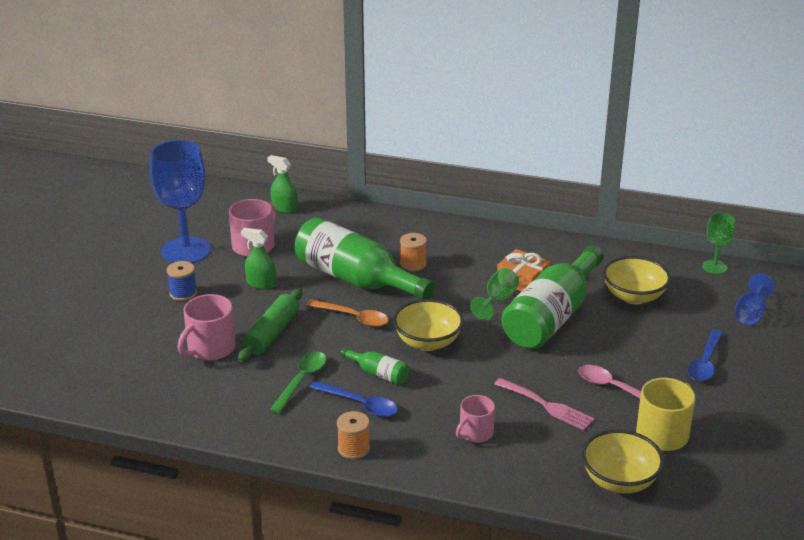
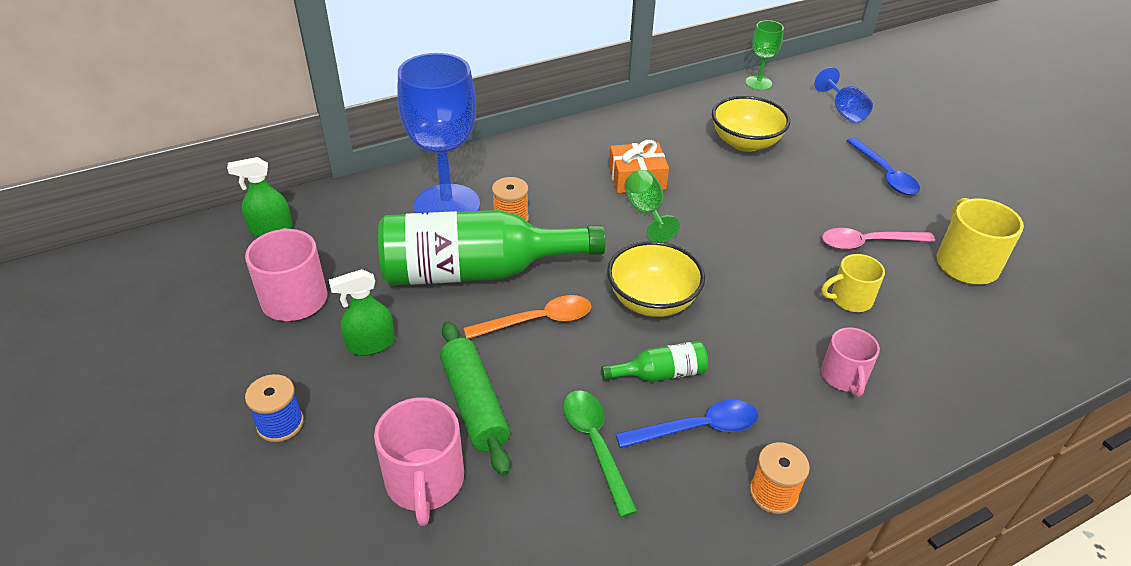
camera: 45 degrees left, 10 degrees up
blue goblet [150,140,211,264] -> blue goblet moved to [397,53,480,213]
pink fork [494,378,594,430] -> yellow mug [821,254,885,312]
green bottle [501,245,604,349] -> none
yellow bowl [582,430,664,493] -> none

